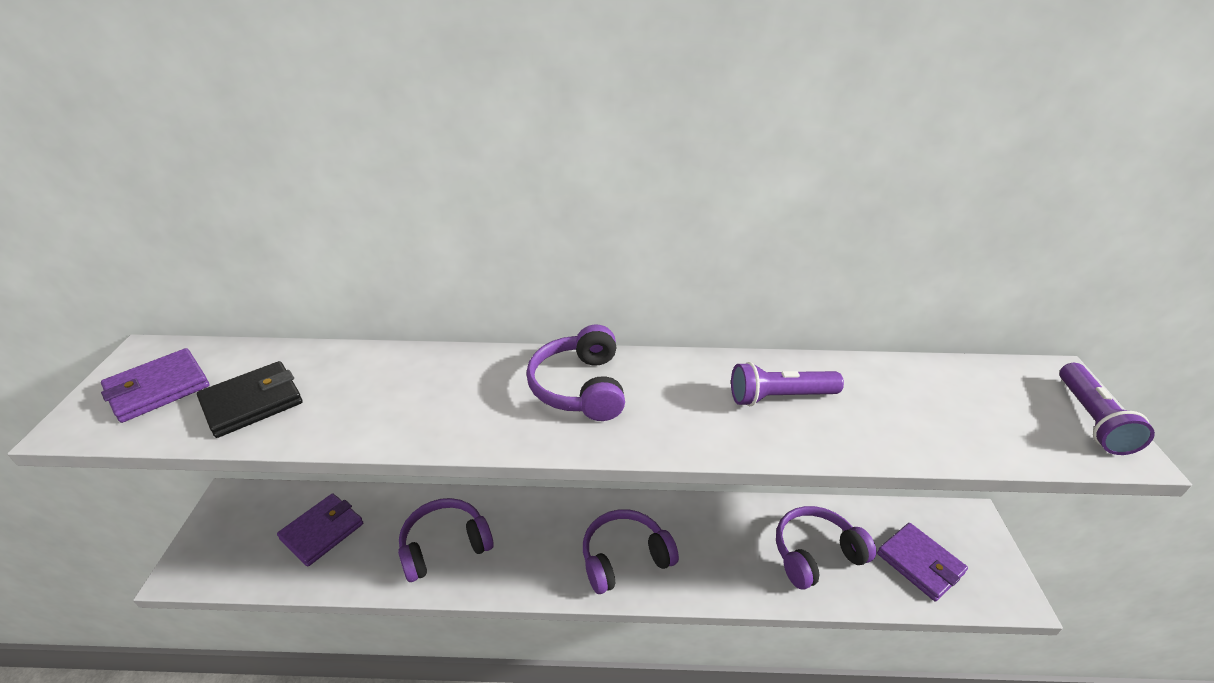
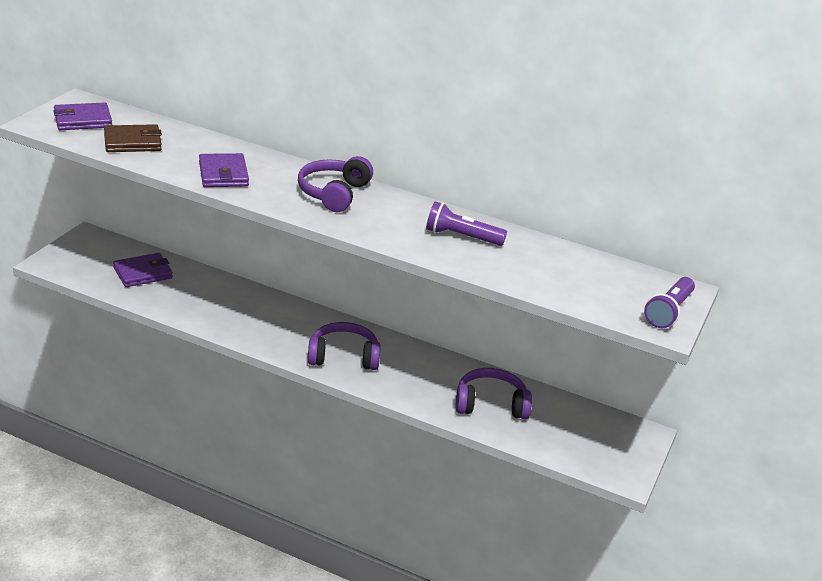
camera: 20 degrees right, 5 degrees down
black wallet [197,361,303,438] -> brown wallet [104,124,162,152]
purple headphones [398,498,494,582] -> none
purple wallet [877,523,968,601] -> purple wallet moved to [199,153,249,187]

